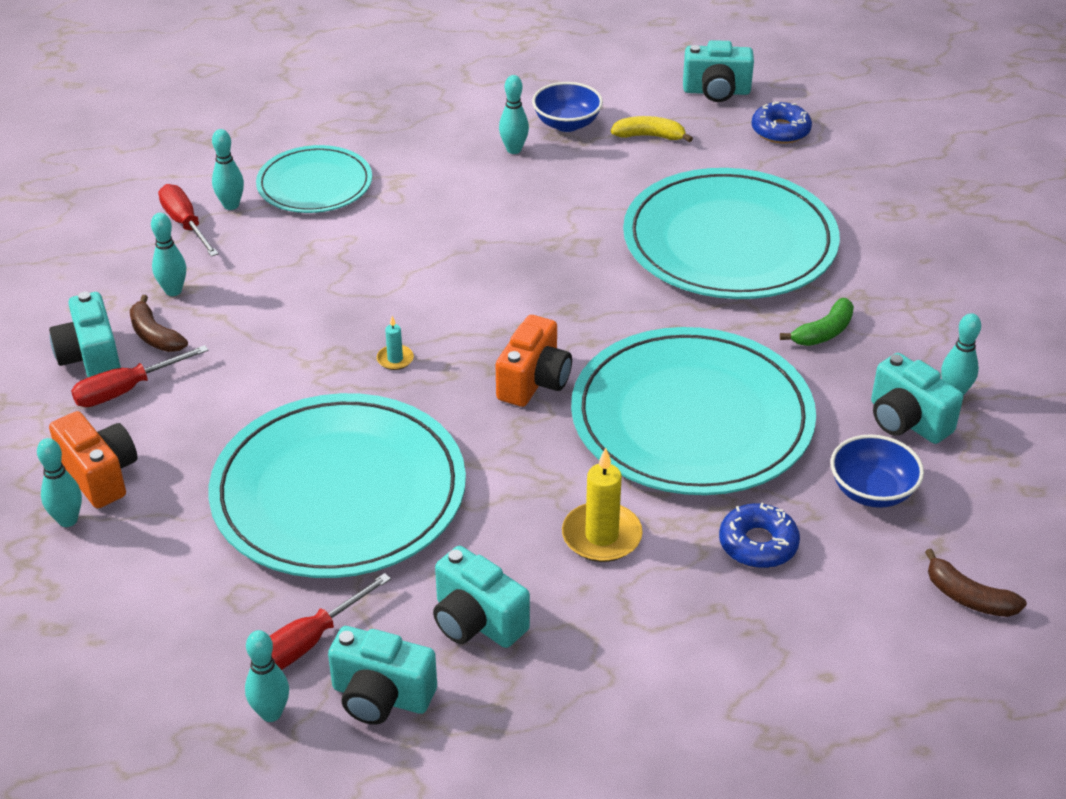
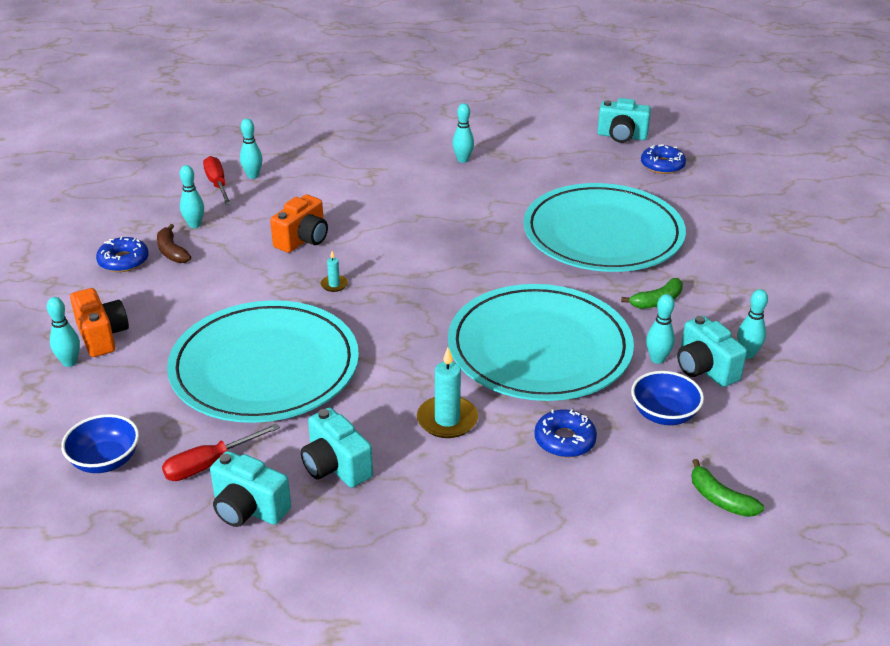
camera: 10 degrees right, 5 degrees down
turquoise camera [49,292,121,378] -> blue donut [96,236,149,272]
red screwdriver [71,345,209,407] -> none
turquoise bowling pin [245,630,289,722] -> turquoise bowling pin moved to [646,294,675,364]
turquoise plate [256,145,372,213] -> none
orange camera [496,315,572,407] -> orange camera moved to [270,194,328,253]
blue bowl [532,82,603,132] -> blue bowl moved to [61,414,139,473]
yellow candle [562,448,643,562] -> turquoise candle [417,348,478,438]
yellow banana [611,116,693,142] -> none
brown banana [925,549,1027,617] -> green banana [691,459,764,517]

